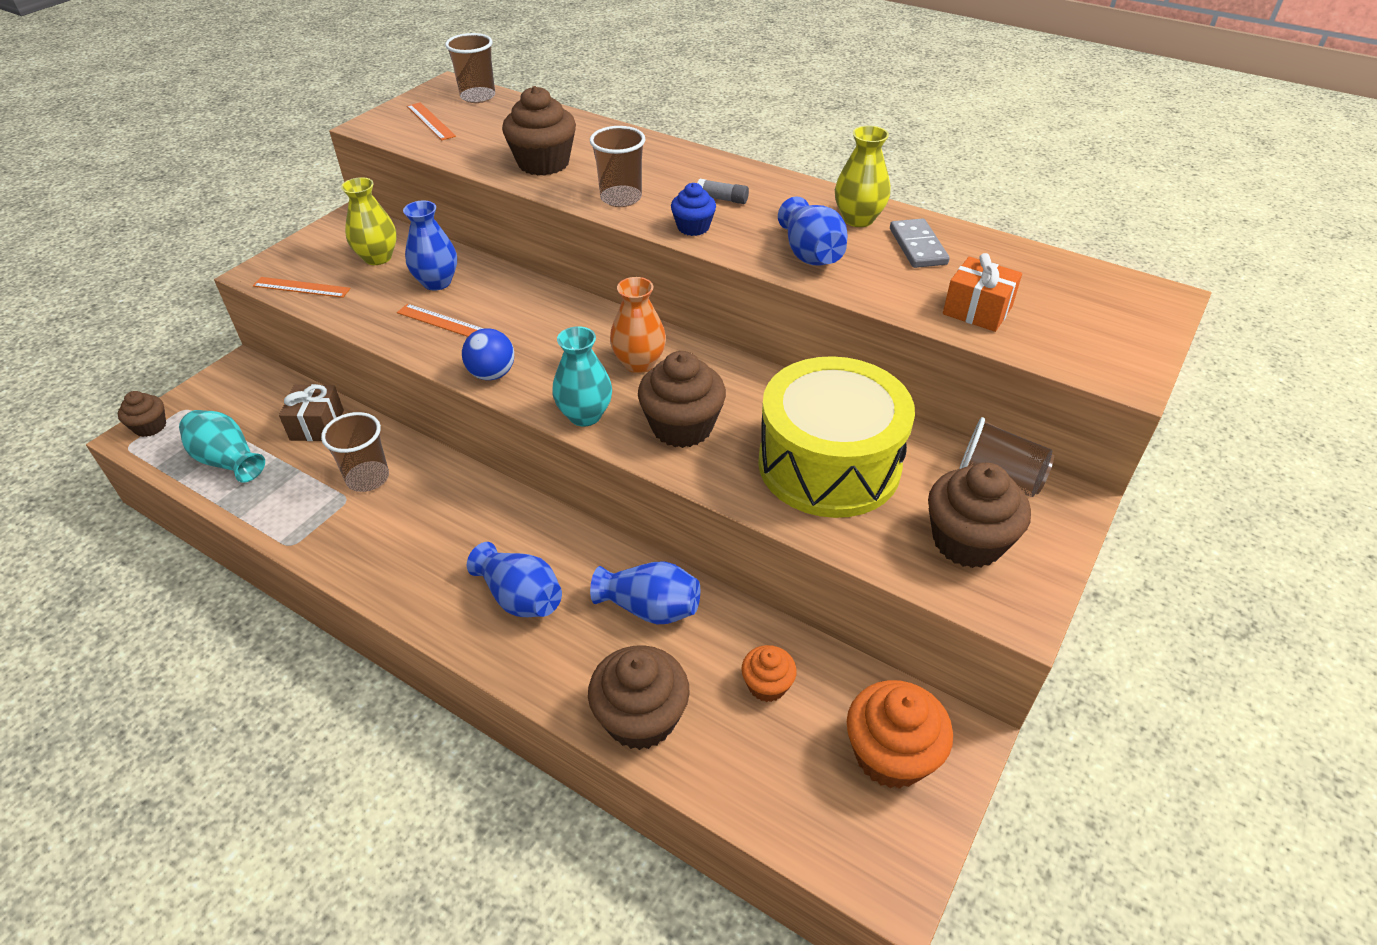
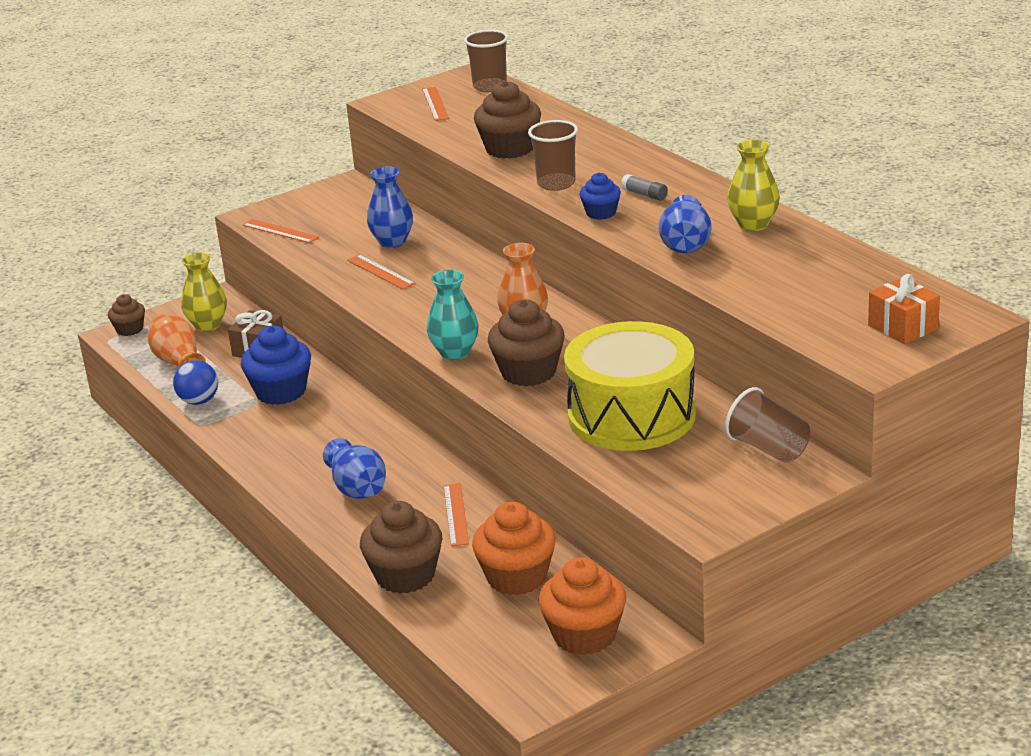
camera: 25 degrees right, 15 degrees down
turquoise vase [179,410,265,483] -> orange vase [148,314,206,368]
brown cup [321,412,389,492] -> blue cupcake [241,326,311,405]
yellow vase [341,177,397,265] -> yellow vase moved to [181,252,227,331]
blue ball [462,328,514,380] -> blue ball moved to [173,360,218,405]
blue vase [590,561,700,624] -> orange ruler [443,483,469,546]
orange cupcake [741,645,797,702] -> orange cupcake [472,502,556,595], size x1.76
grey domino [890,218,950,268] -> none
brown cupcake [928,462,1031,568] -> none
orange gift [943,253,1022,332] -> orange gift moved to [868,274,940,344]

